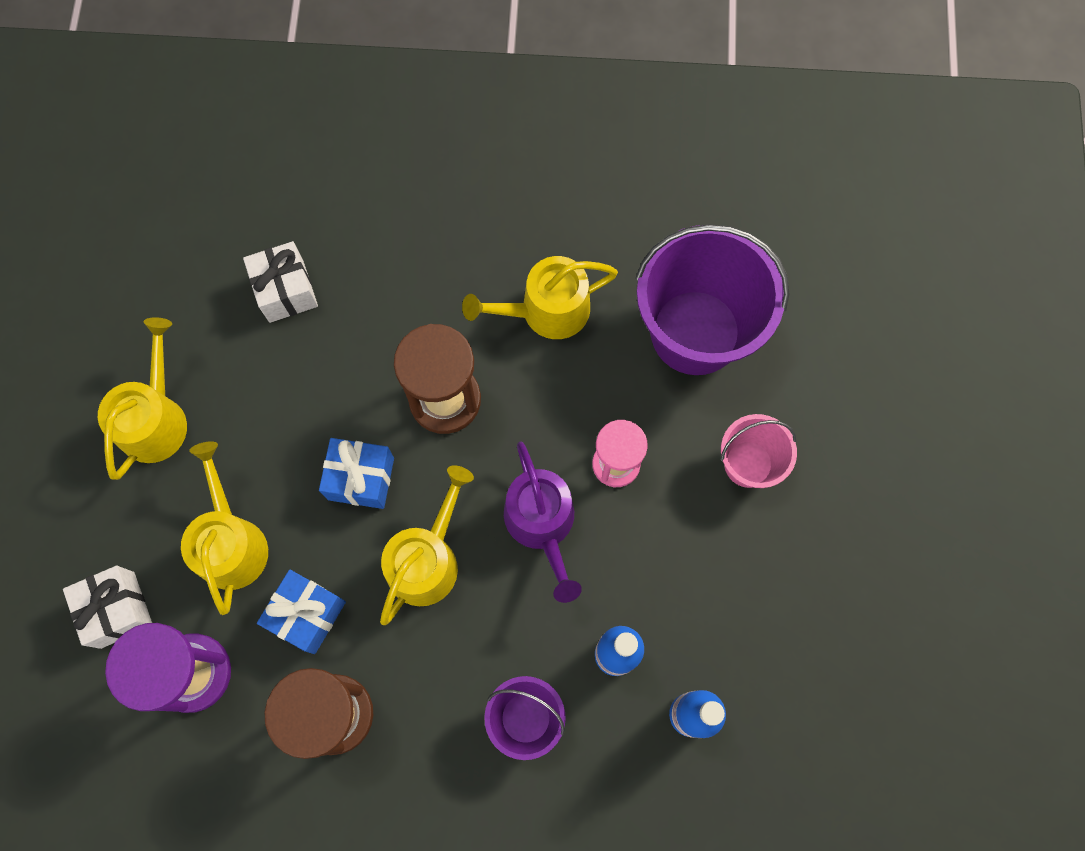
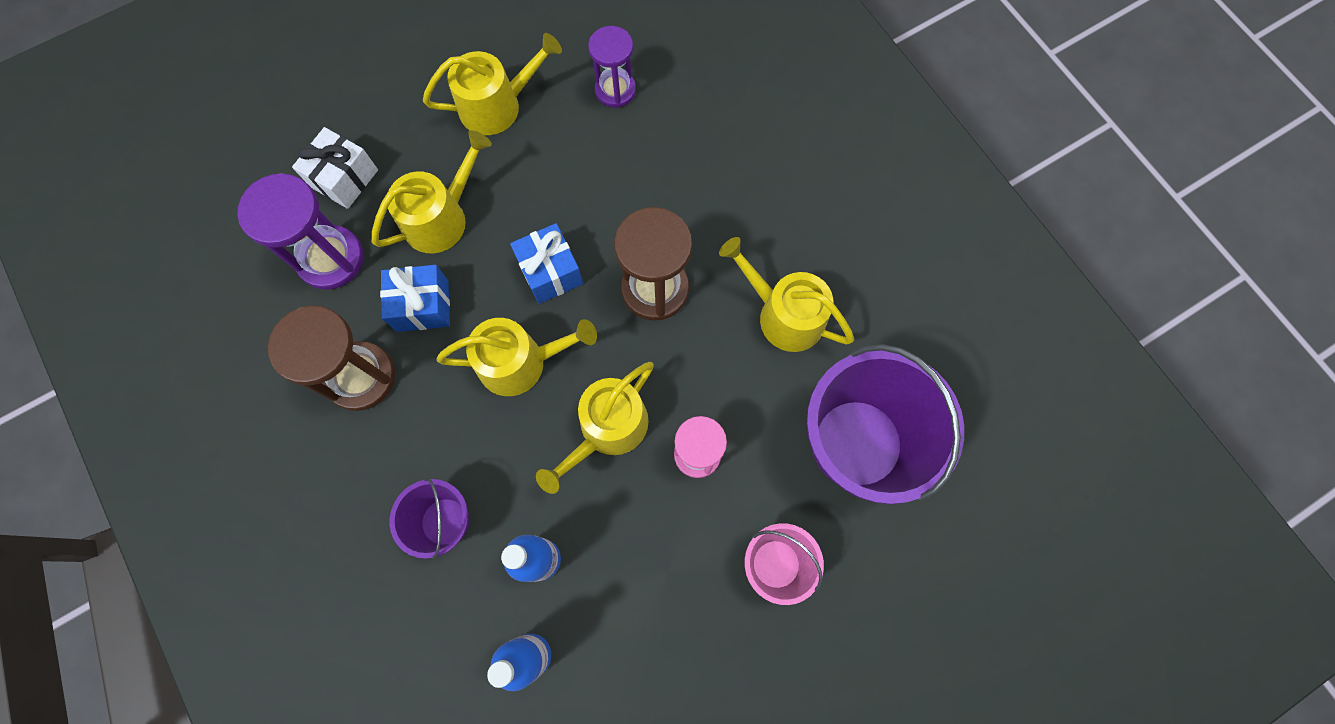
camera: 55 degrees right, 0 degrees up
white gift [243,241,318,323] -> none
purple watering can [504,441,582,603] -> yellow watering can [536,362,654,494]
none -> purple hourglass [588,26,636,108]

